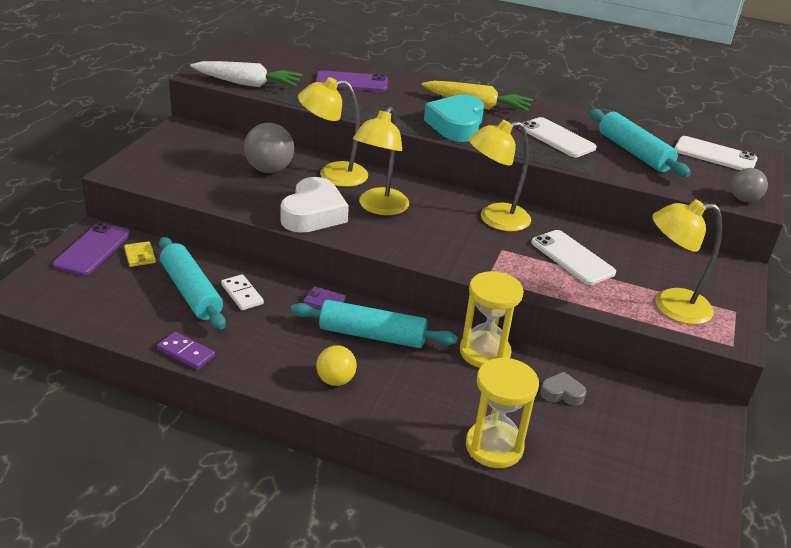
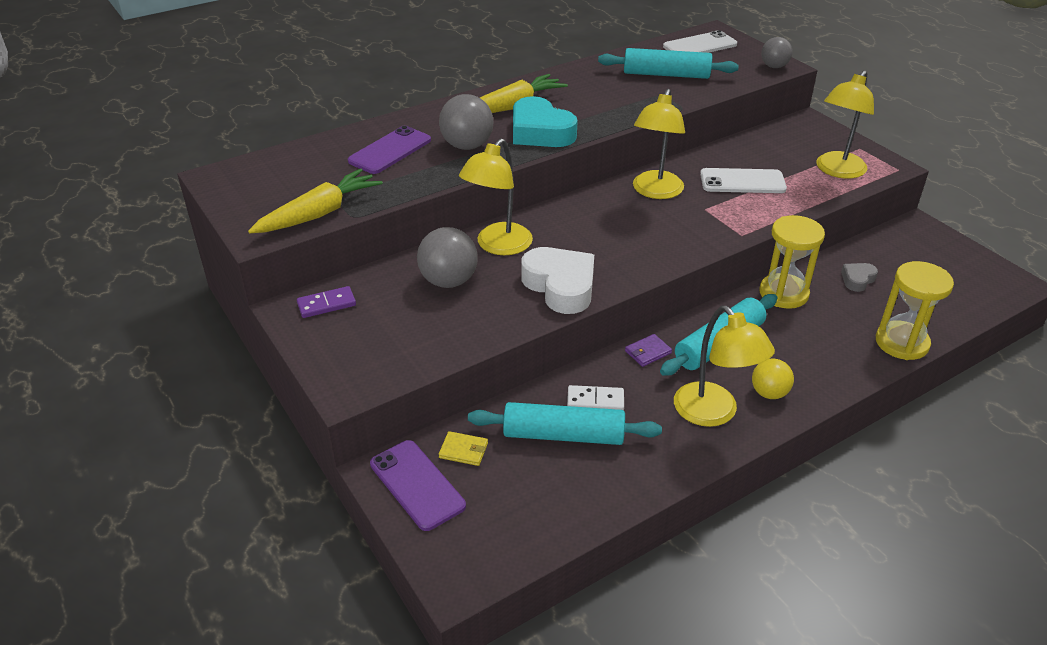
camera: 50 degrees left, 5 degrees up
purple domino [157,332,215,370] -> purple domino moved to [297,286,356,318]
white carrot [190,61,303,87] -> yellow carrot [248,168,383,233]
yellow lamp [353,107,409,215] -> yellow lamp moved to [674,306,775,427]
white phone [519,117,597,157] -> none
none -> grey ball [439,94,493,150]

